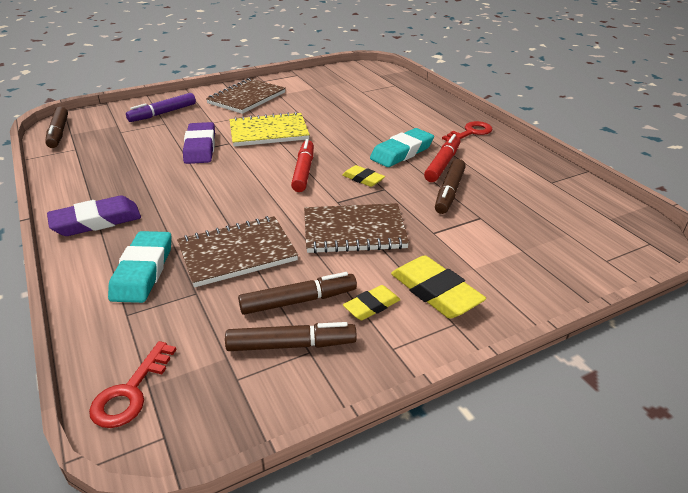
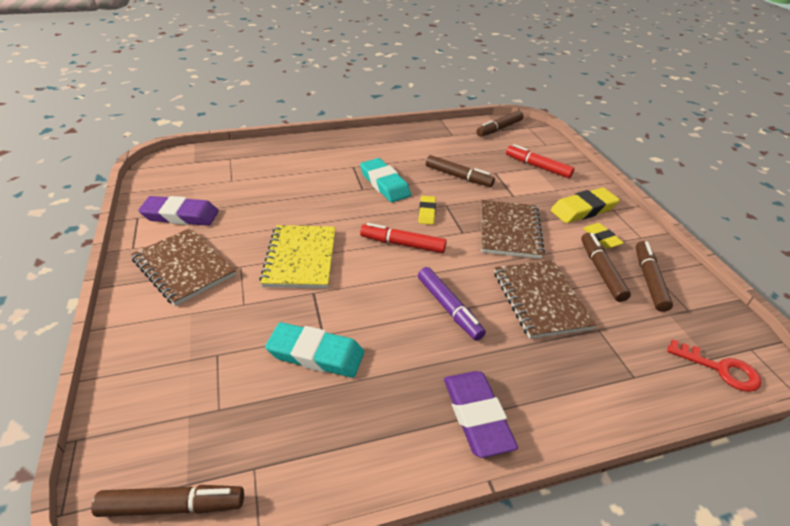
camera: 80 degrees left, 5 degrees up
turquoise eraser [108,231,171,303] -> turquoise eraser moved to [265,322,364,378]
purple marker [126,93,196,122] -> purple marker moved to [418,267,486,341]
purple eraser [183,122,215,164] -> purple eraser moved to [138,196,219,226]
yellow eraser [342,165,385,187] -> yellow eraser turned 45 degrees counterclockwise [418,196,436,225]
red marker [424,134,460,182] -> red marker moved to [506,144,574,178]
red key [442,121,492,142] -> none
none -> brown marker [476,110,524,137]

